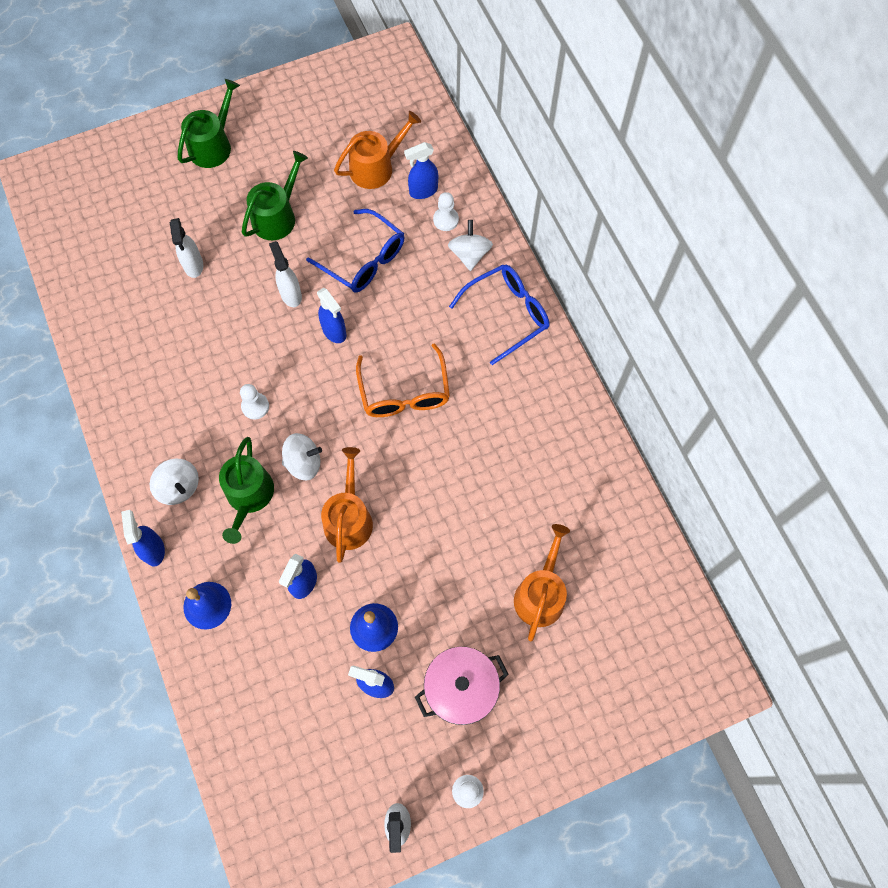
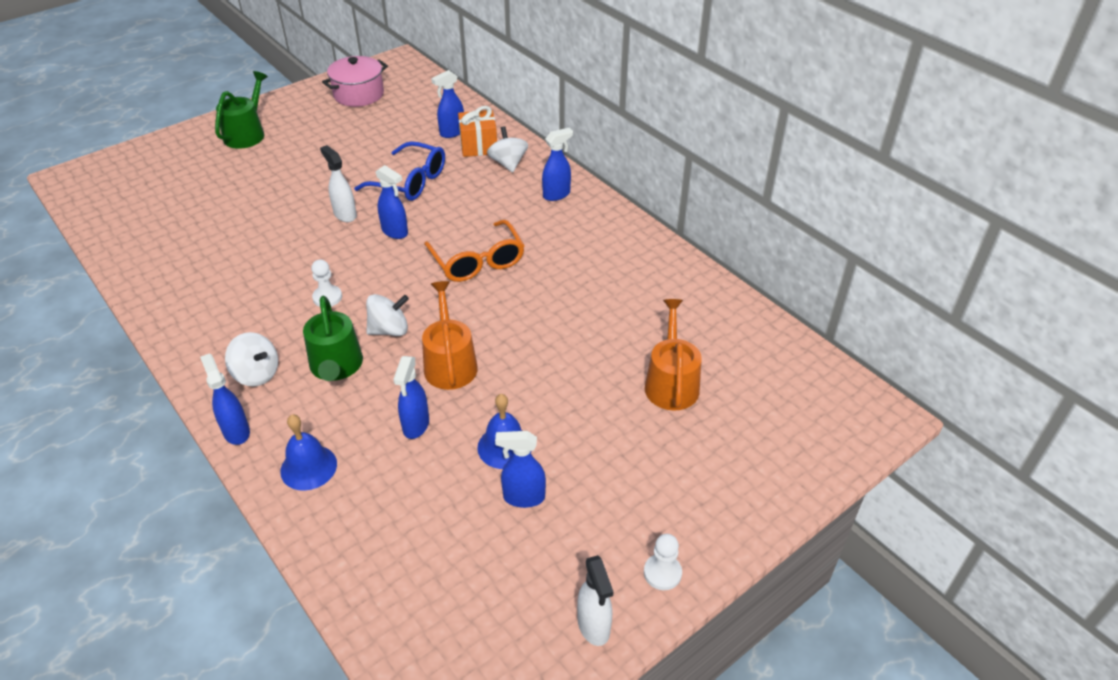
camera: 15 degrees left, 25 degrees down
white spray bottle [170,218,203,278] -> none
green watering can [242,151,308,240] -> none
orange watering can [334,111,421,189] -> none
pink pot [415,647,509,725] -> pink pot moved to [322,56,388,107]
white pawn [433,192,459,231] -> orange gift [458,106,497,157]
blue glasses [449,265,549,365] -> blue spray bottle [542,128,573,201]

